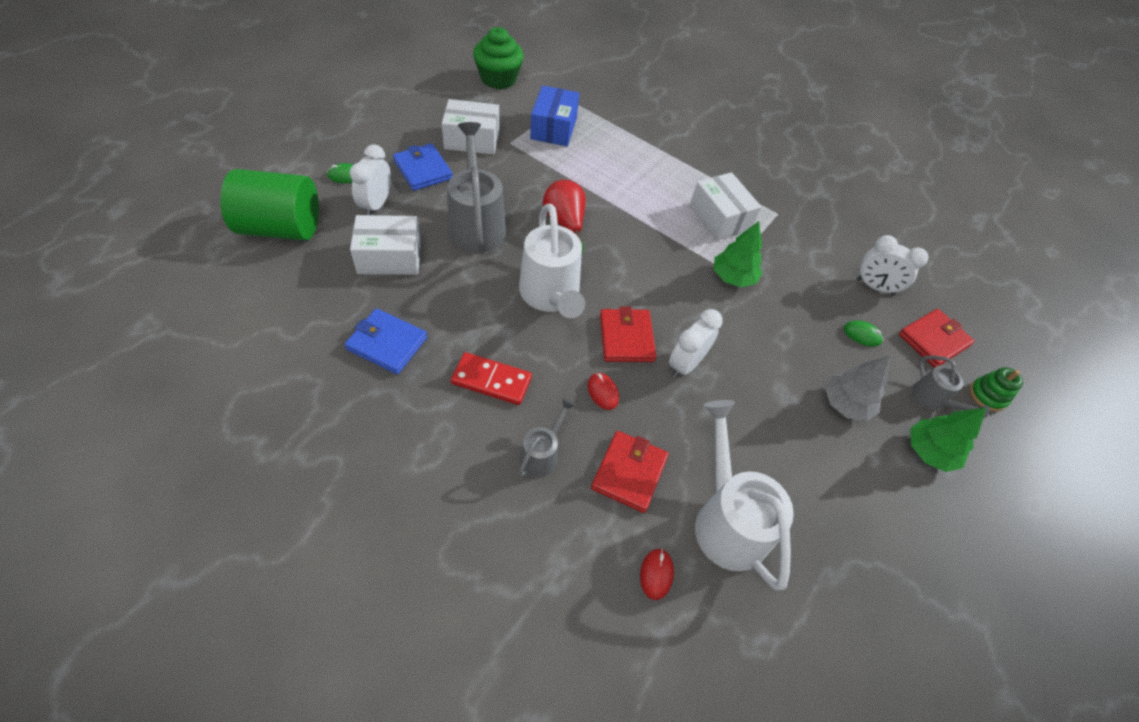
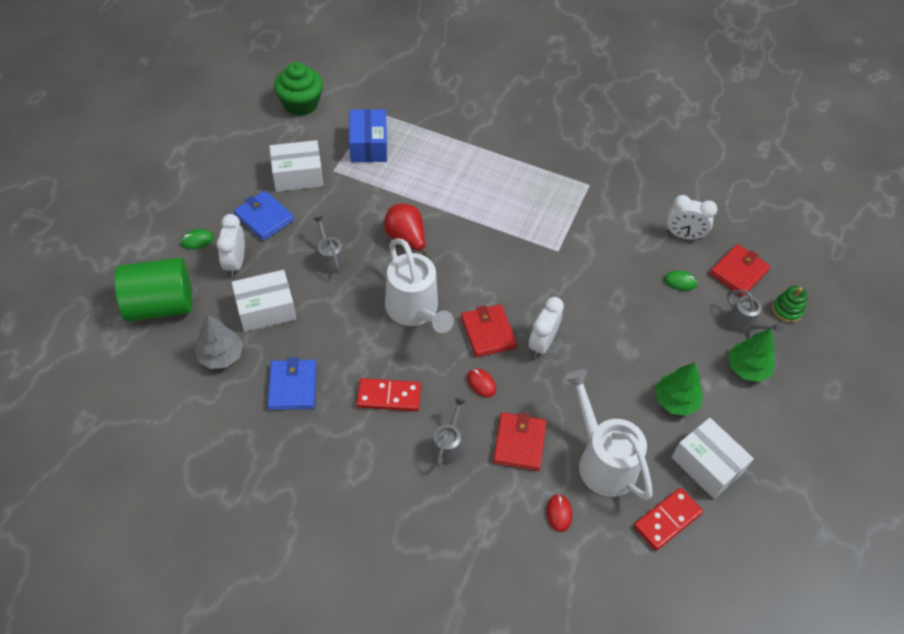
camera: 10 degrees left, 0 degrees up
blue wallet [344,308,427,374] -> blue wallet turned 75 degrees clockwise [268,358,316,410]
grey watering can [447,122,506,253] -> grey watering can [313,216,345,274], size x0.52
white box [690,172,761,241] -> white box moved to [672,418,754,499]
green tree [714,221,762,287] -> green tree moved to [655,363,703,416]
grey tree [825,356,890,421] -> grey tree moved to [195,315,243,369]
none -> red domino [634,488,703,551]

